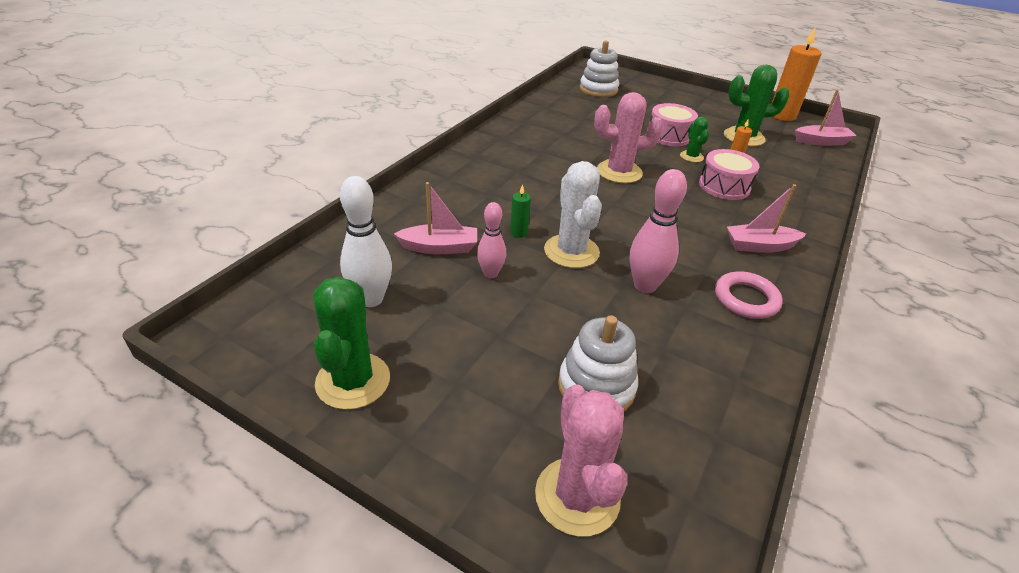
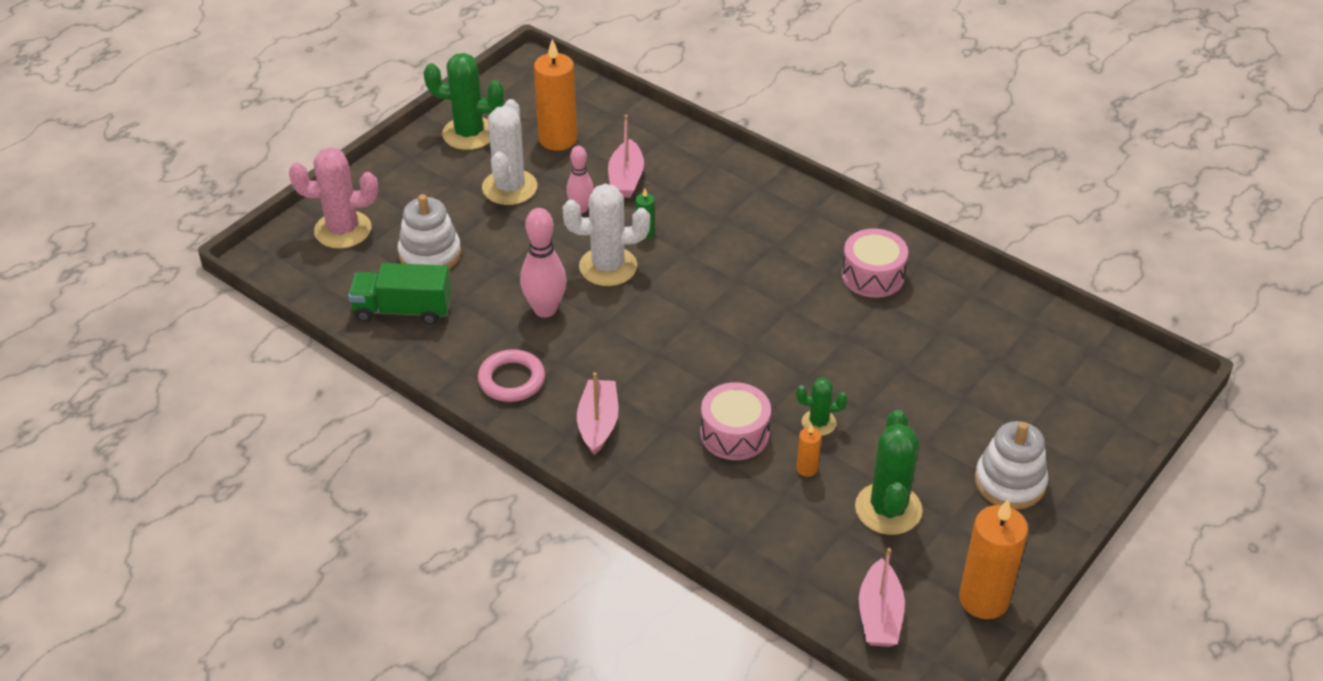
camera: 100 degrees right, 5 degrees up
white bowling pin [340,176,392,307] -> orange candle [534,39,577,151]
white stacking toy [580,40,619,97] -> white stacking toy moved to [975,421,1049,510]
pink cactus [594,92,663,183] -> none
pink drum [650,103,698,146] -> pink drum moved to [842,228,908,298]
none -> green truck [348,263,452,325]
none -> white cactus [482,99,537,205]

